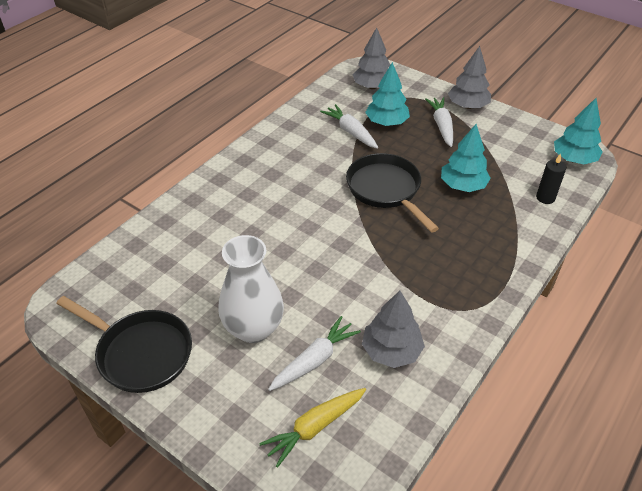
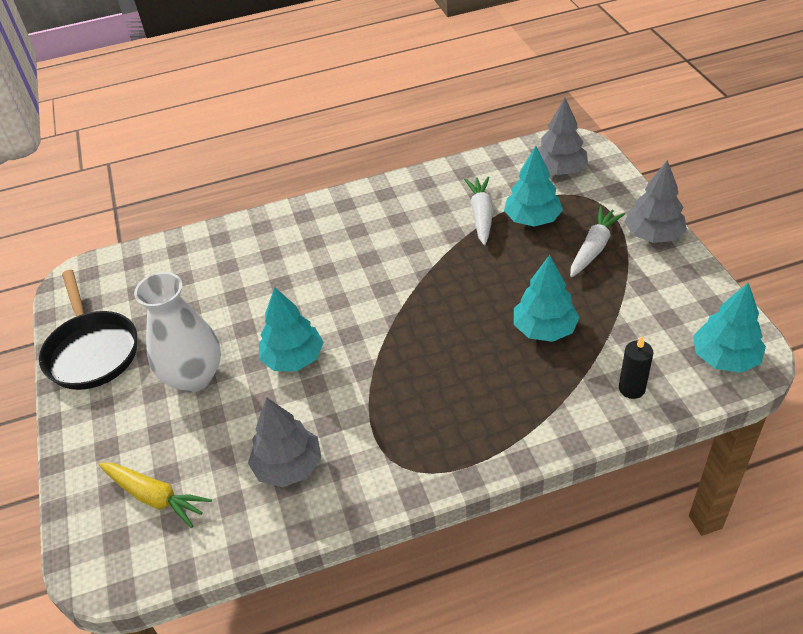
camera: 40 degrees right, 0 degrees up
yellow carrot [259,388,366,468] -> yellow carrot turned 150 degrees counterclockwise [99,463,212,528]
white carrot [268,316,361,391] -> none
black pan [346,153,439,233] -> none
none -> turquoise tree [259,287,324,371]

